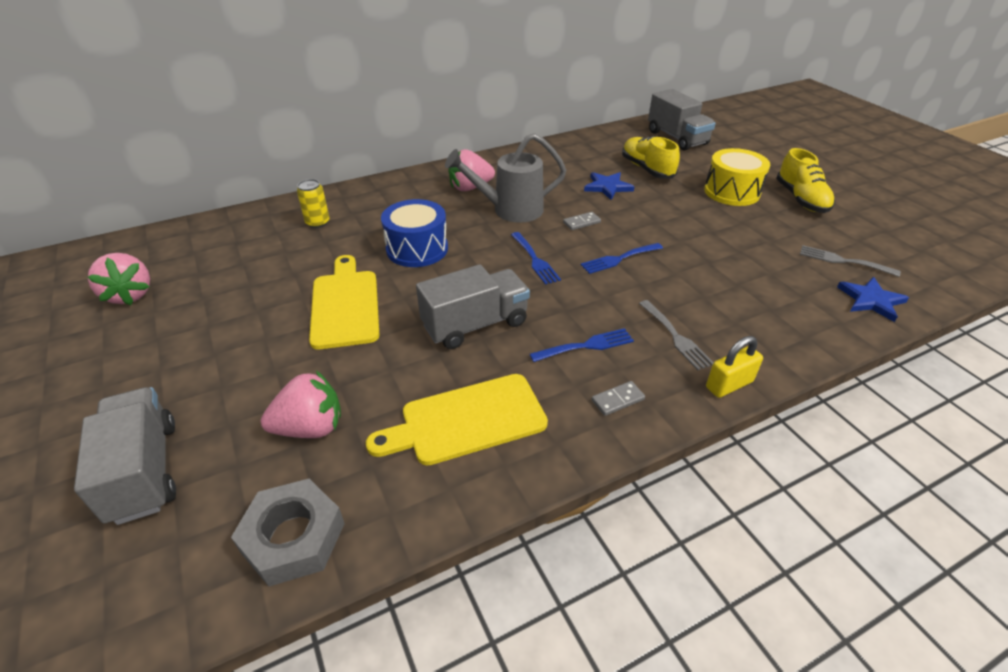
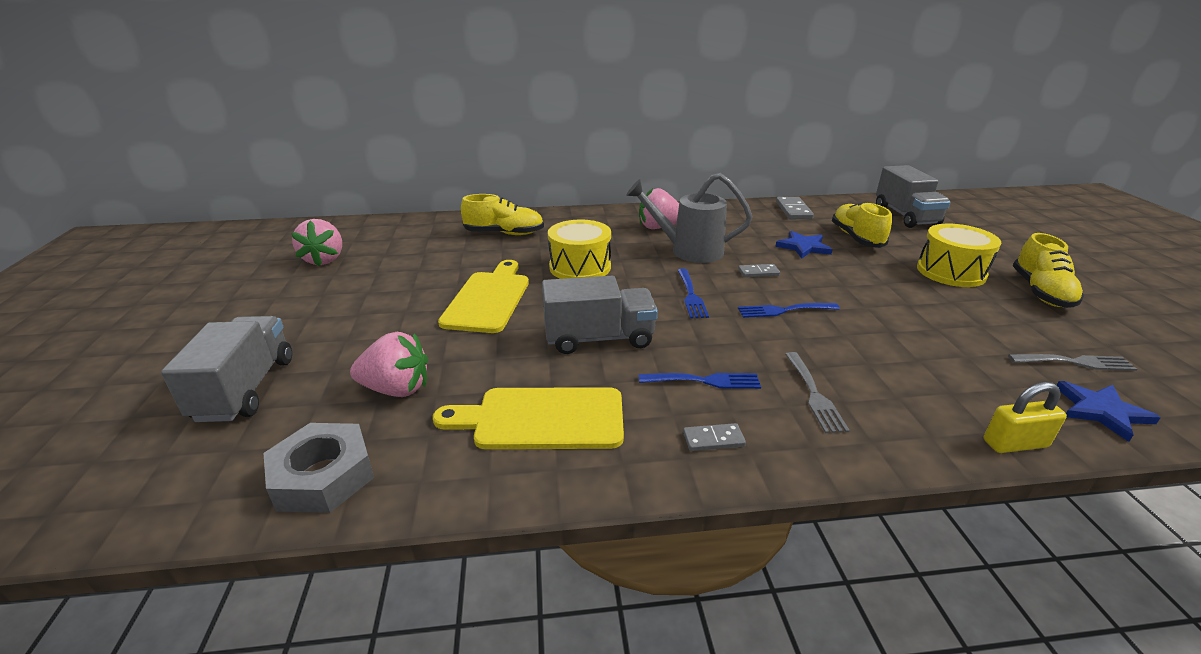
camera: 20 degrees right, 10 degrees down
yellow can [297,179,330,228] -> yellow shoe [461,194,544,235]
blue drum [381,199,448,267] -> yellow drum [548,220,611,279]
yellow padlock [706,336,763,398] -> yellow padlock moved to [984,382,1067,453]
grey fork [800,245,901,277] -> grey fork turned 135 degrees clockwise [1008,354,1137,371]
none -> grey domino [776,197,814,219]

